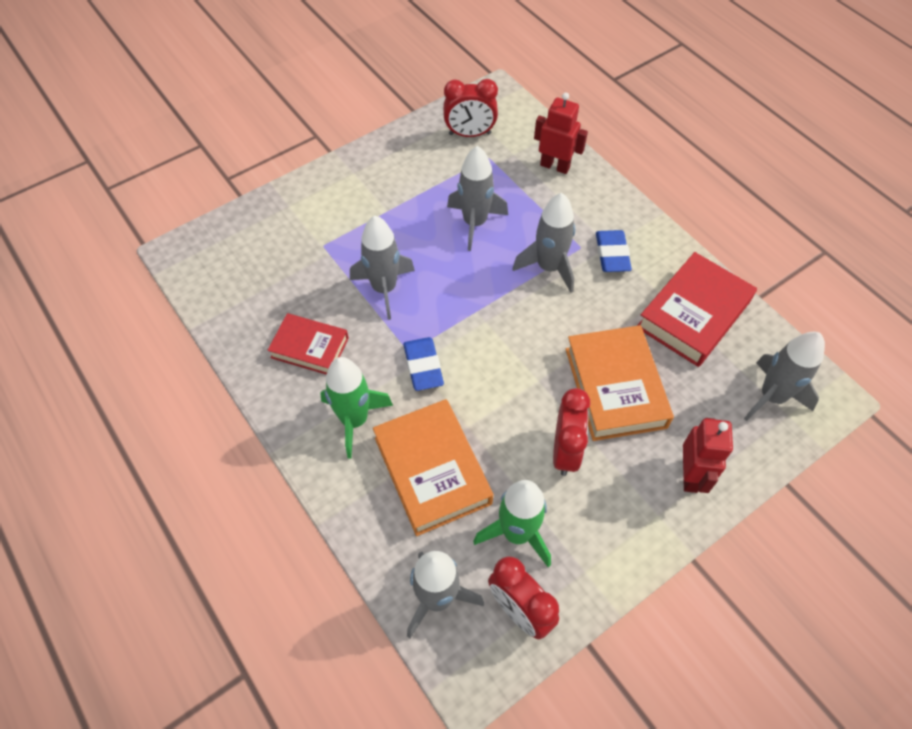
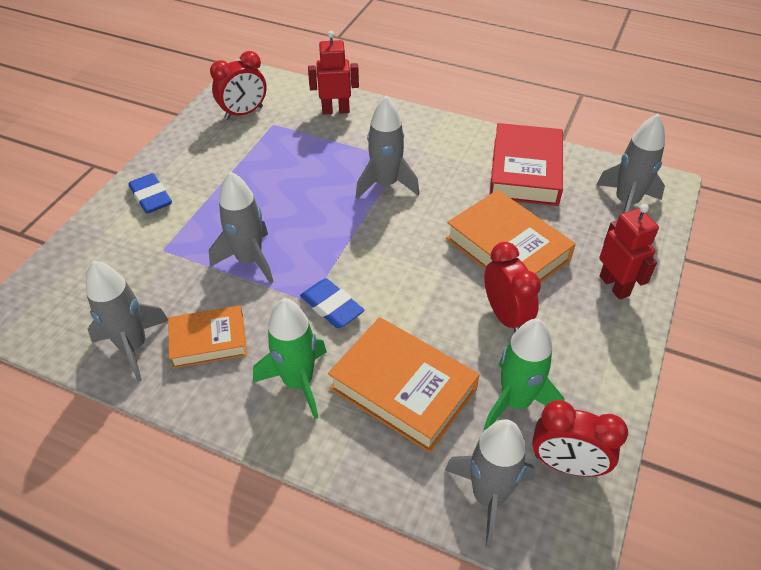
camera: 30 degrees left, 10 degrees down
red book [268,313,349,375] -> orange book [168,306,247,368]
grey rocket [447,146,508,251] -> grey rocket moved to [86,260,168,382]
blue eraser [596,230,632,272] -> blue eraser moved to [129,173,172,214]

